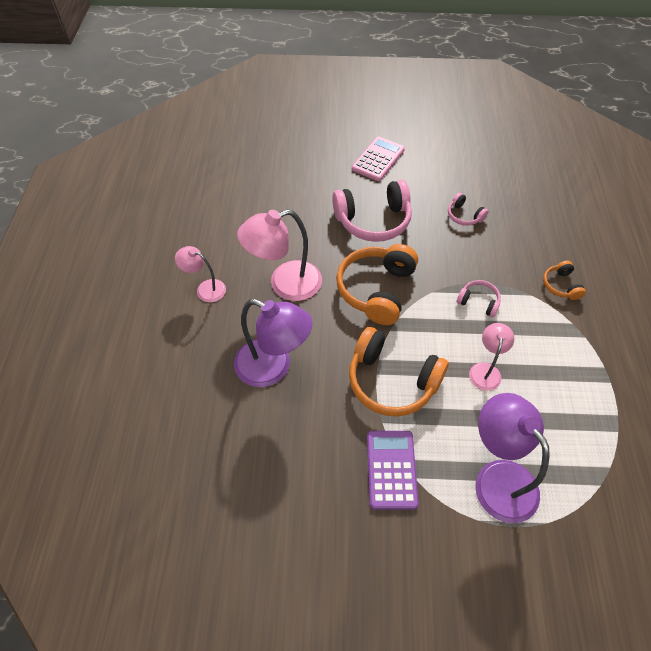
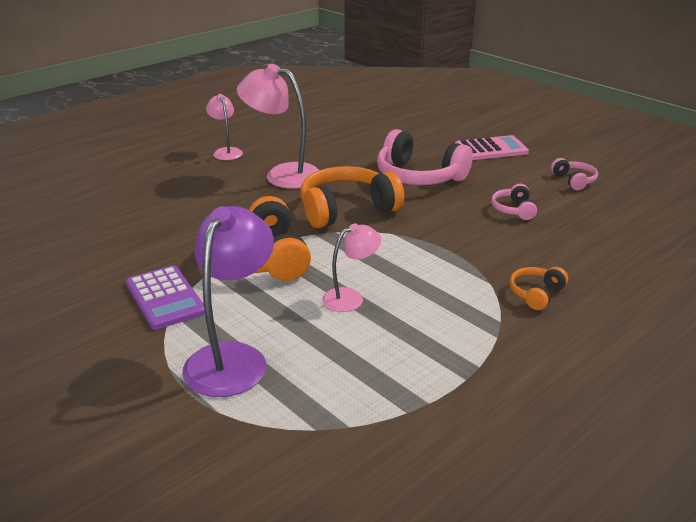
camera: 45 degrees right, 25 degrees down
purple lamp [234,299,313,387] -> none
purple calculator [367,431,419,510] -> purple calculator turned 105 degrees clockwise [126,265,205,330]
pink headphones [457,280,501,317] -> pink headphones moved to [551,158,598,190]

